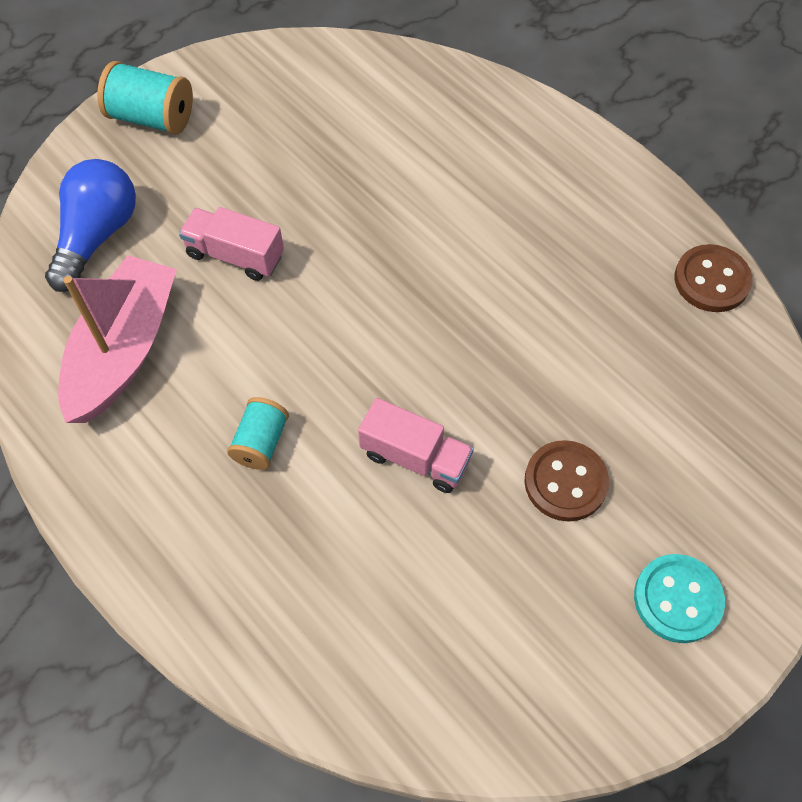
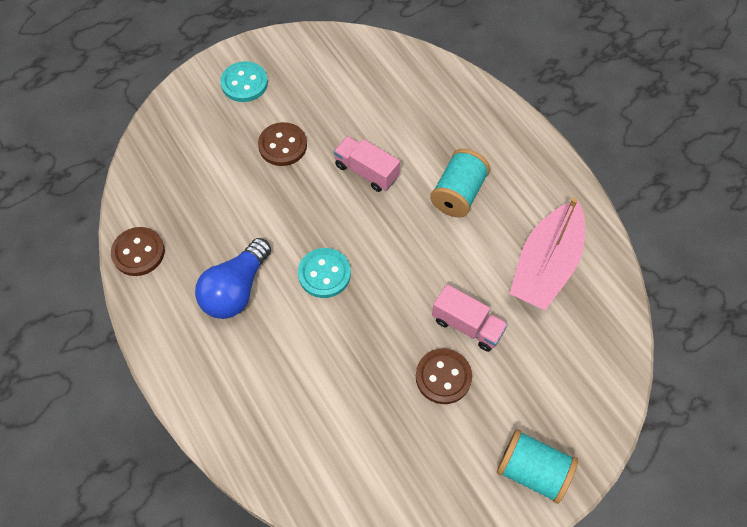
camera: 170 degrees left, 0 degrees up
blue light bulb [45,159,136,292] -> blue light bulb moved to [195,238,271,319]
turquoise spool [227,397,289,470] -> turquoise spool [430,149,490,217], size x1.52
none -> turquoise button [298,248,351,298]
none -> brown button [416,348,472,404]

